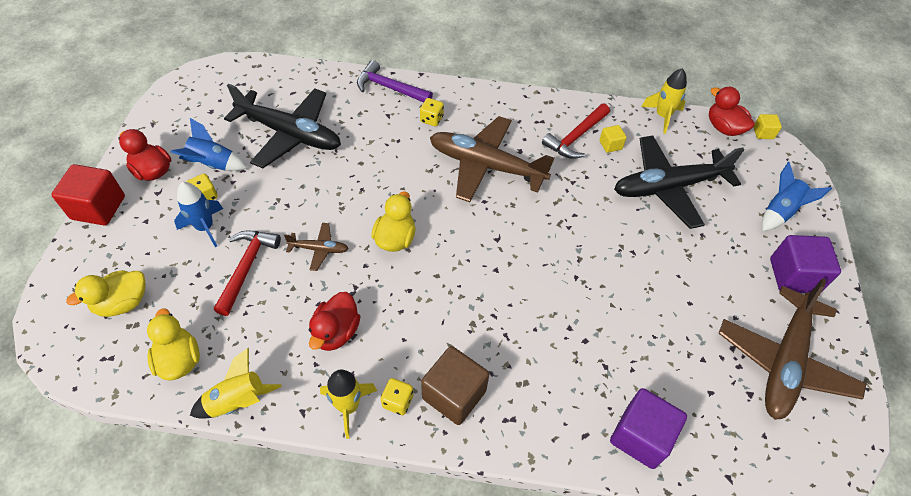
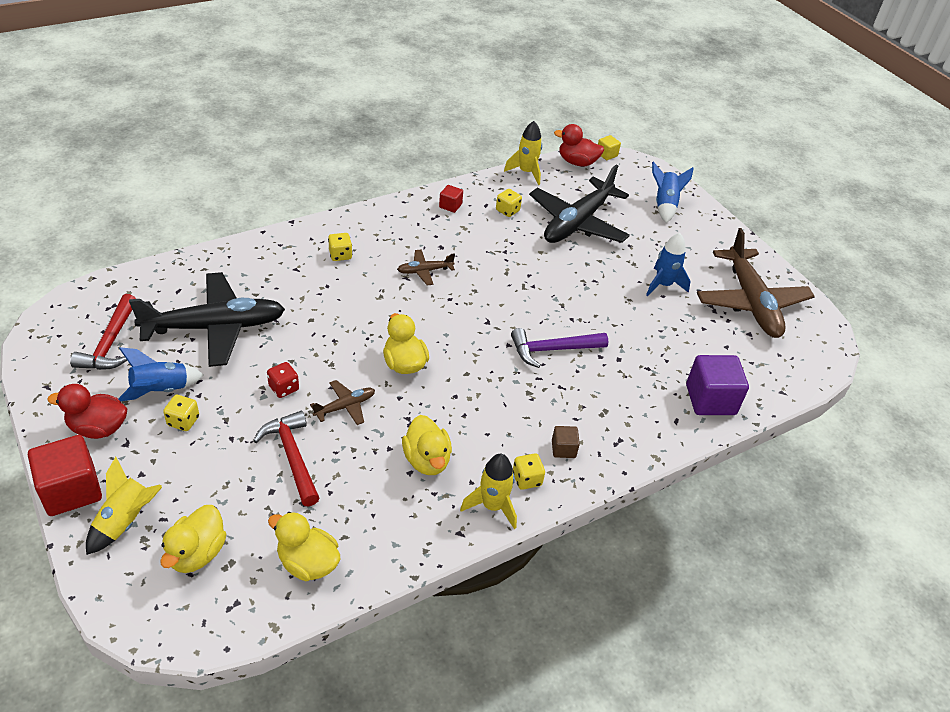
camera: 40 degrees left, 10 degrees down
blue rocket [174,182,223,247] -> blue rocket moved to [646,233,691,296]
yellow rocket [190,348,282,419] -> yellow rocket moved to [86,457,162,555]
red duck [309,292,361,351] -> yellow duck [402,415,452,475]
purple hammer [357,60,433,102] -> purple hammer moved to [511,328,608,368]
brown cube [421,346,489,425] -> brown cube [552,426,580,458], size x0.50
brown plane [430,116,554,202] -> brown plane [397,249,455,285], size x0.45
red hammer [542,104,610,159] -> red hammer moved to [70,294,136,370]
yellow cube [599,125,627,153] -> yellow dice [496,189,522,217]
purple cube [770,235,841,293] -> none
none -> red dice [267,362,299,398]
none -> red cube [439,185,463,213]

